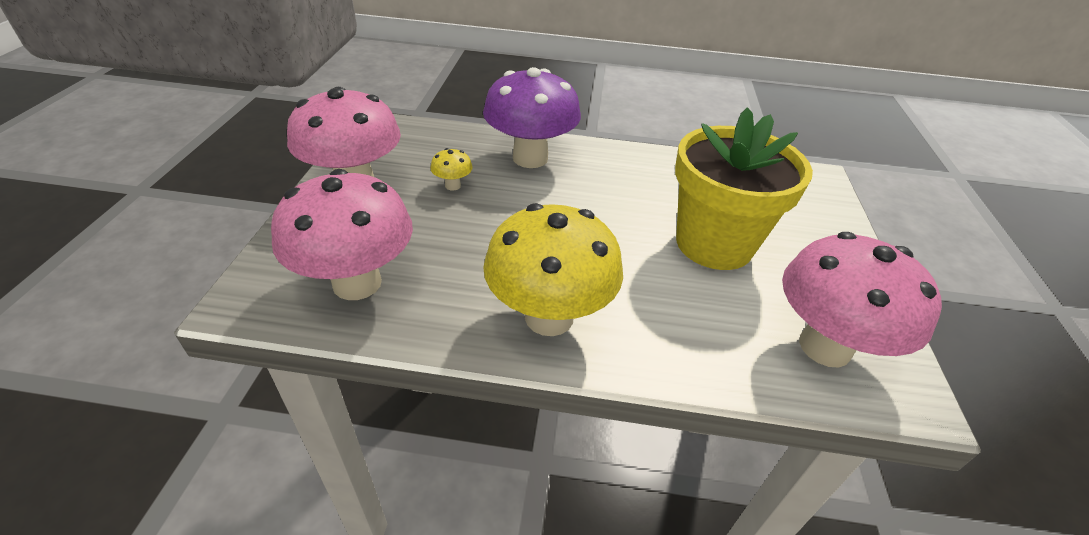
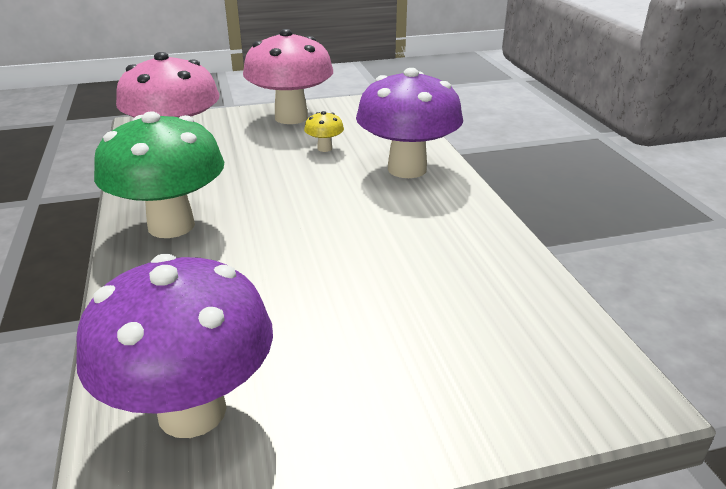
camera: 70 degrees right, 10 degrees down
yellow mushroom [483,203,623,336] -> green mushroom [94,111,224,238]
yellow flower pot [675,107,813,270] -> none
pink mushroom [782,232,942,368] -> purple mushroom [76,254,273,438]

